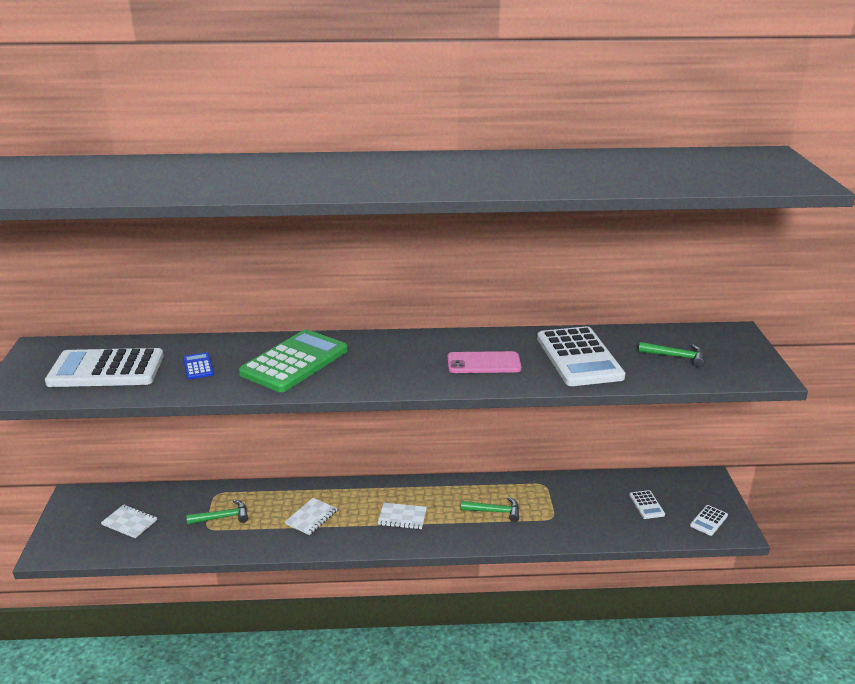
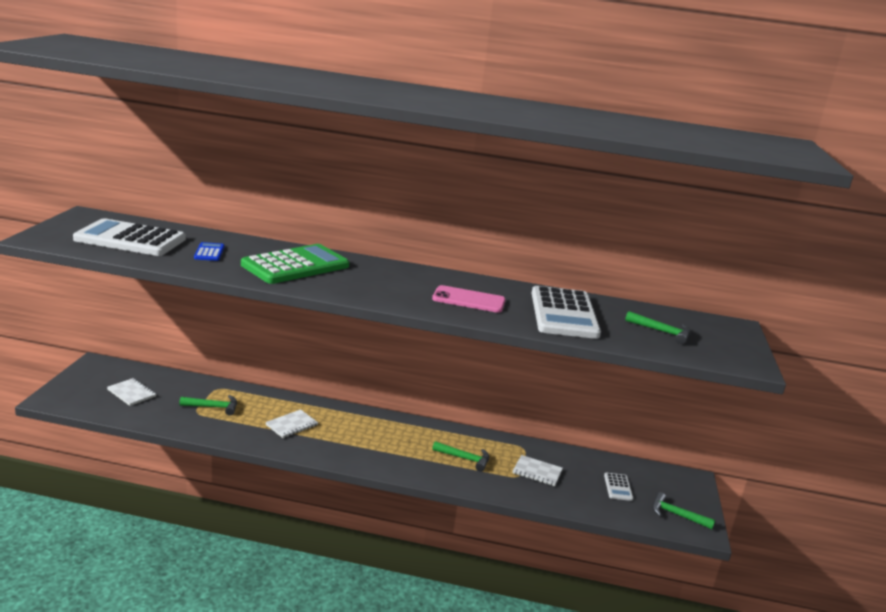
camera: 10 degrees right, 5 degrees down
white notebook [378,503,427,529] -> white notebook moved to [513,455,563,486]
white calculator [690,505,728,536] -> green hammer [652,492,715,529]

